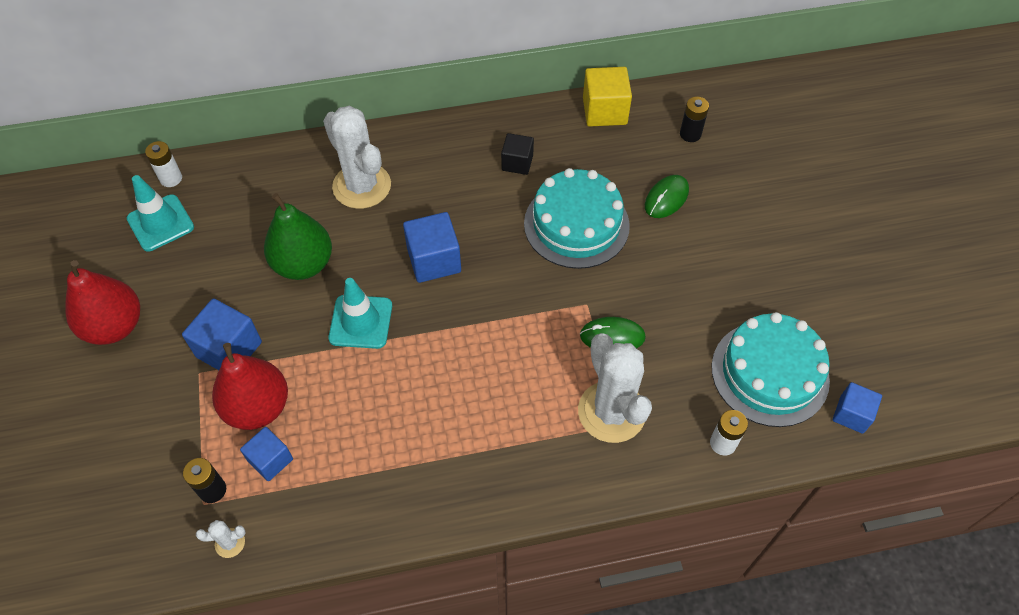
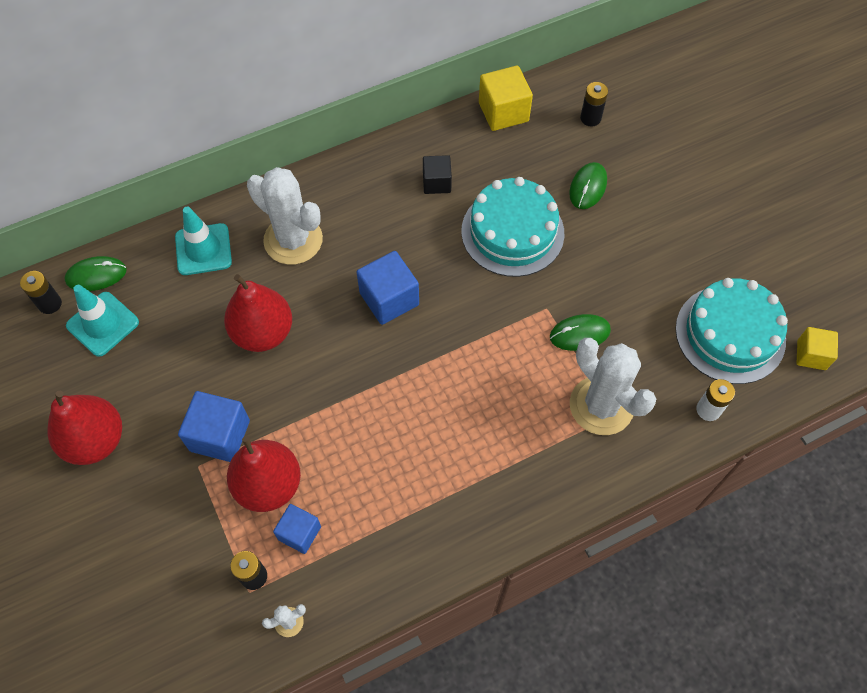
camera: 15 degrees left, 5 degrees up
white battery [145,141,182,187] -> green mouse [64,256,127,291]
green pear [264,193,332,280] -> red pear [224,274,292,352]
turquoise traffic cone [328,278,392,349] -> turquoise traffic cone moved to [175,206,232,275]
blue cube [833,382,882,434] -> yellow cube [797,327,838,370]
none -> black battery [20,271,62,314]

